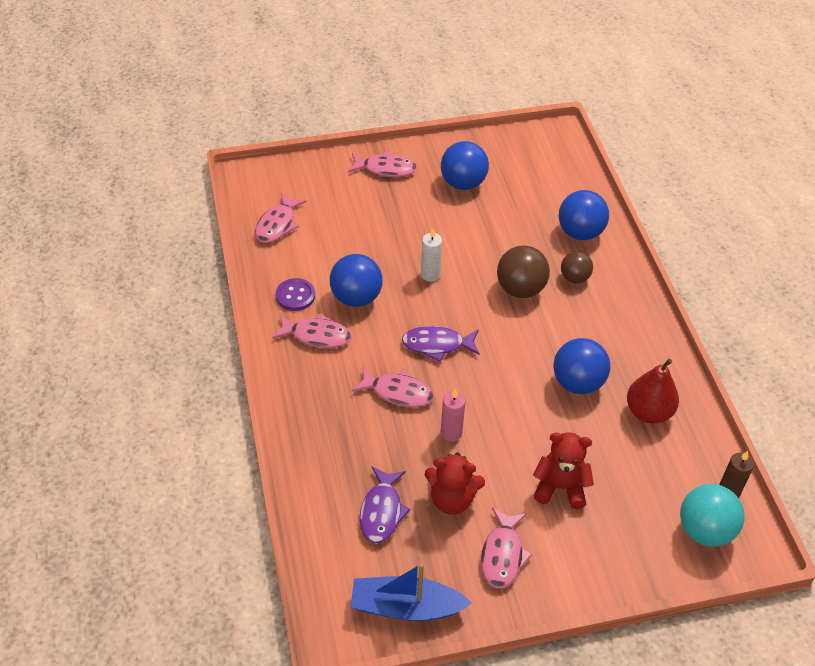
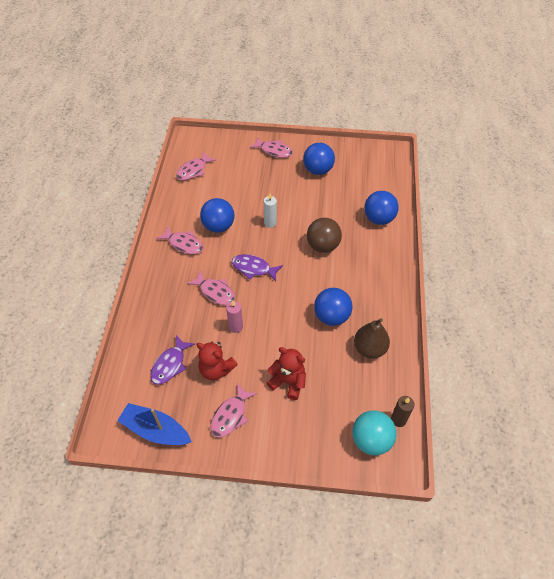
camera: 20 degrees right, 5 degrees up
purple button [276,278,315,311] -> none
brown ball [561,251,593,283] -> none
red pear [627,359,679,424] -> brown pear [354,318,390,359]

